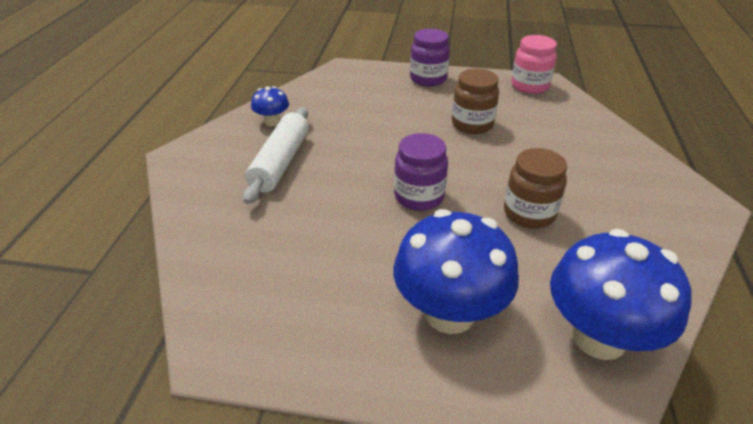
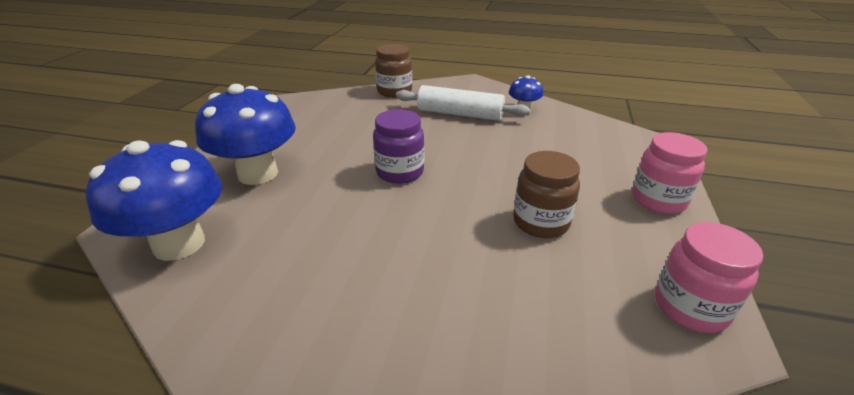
camera: 95 degrees right, 5 degrees down
purple jar [410,29,450,87] -> pink jar [632,132,707,214]
brown jar [504,148,567,229] -> brown jar moved to [375,44,412,98]

